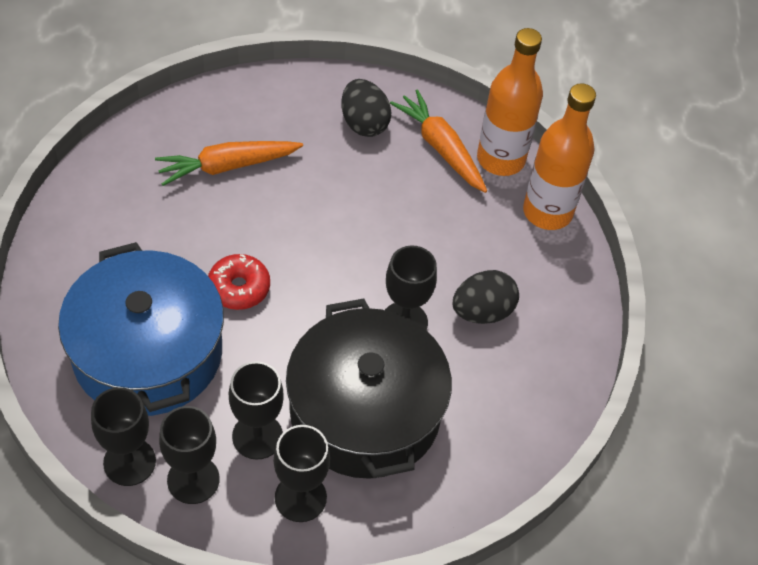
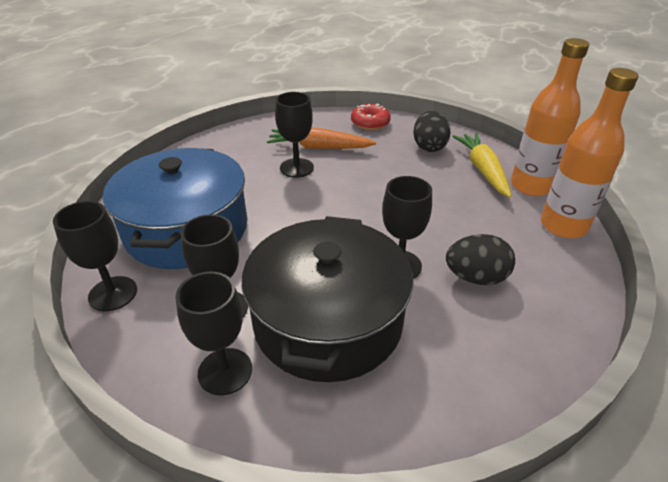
camera: 30 degrees right, 15 degrees down
black goblet [159,406,220,504] -> black goblet moved to [275,92,314,178]
red donut [208,254,270,310] -> red donut moved to [351,103,391,130]
orange carrot [390,89,487,193] -> yellow carrot [452,133,511,198]

